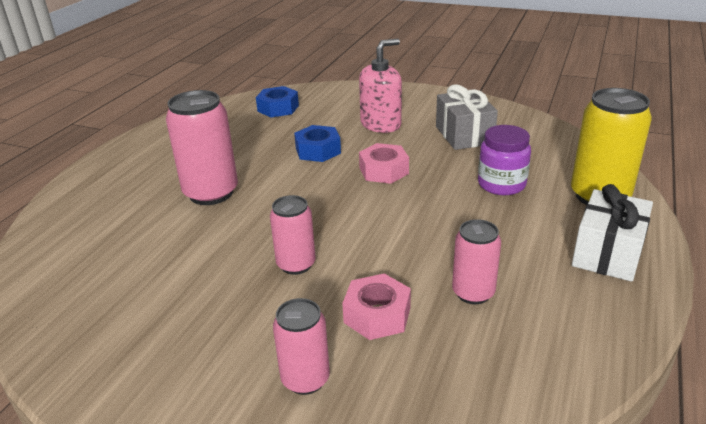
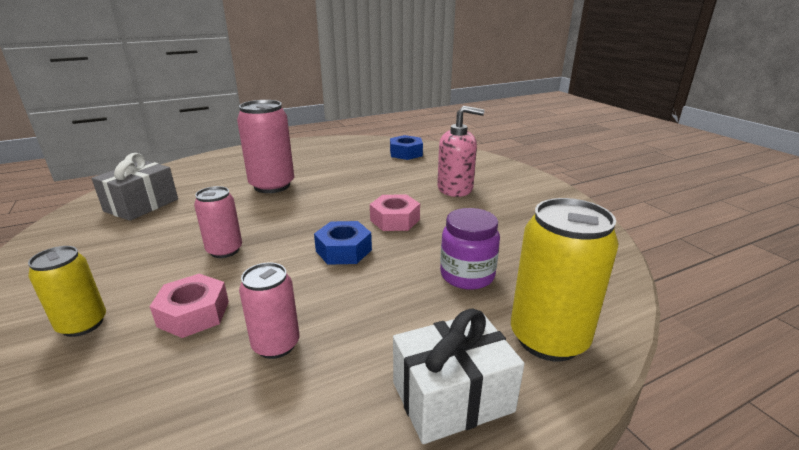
camera: 40 degrees right, 5 degrees down
pink can [273,298,330,395] -> yellow can [28,246,106,337]
blue nut [294,125,341,162] -> blue nut moved to [314,221,372,265]
grey gift [436,84,498,150] -> grey gift moved to [92,153,178,221]

